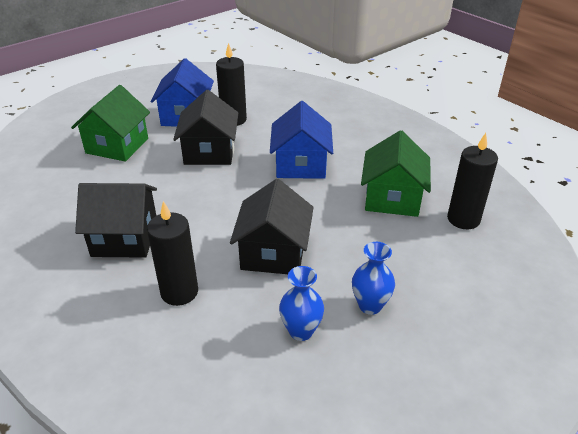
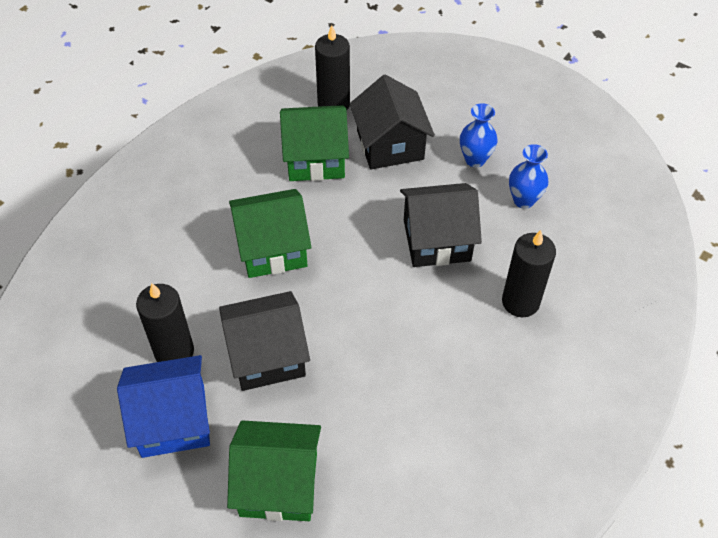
camera: 105 degrees left, 15 degrees up
black house [75,183,157,258] -> black house moved to [350,75,435,169]
blue house [270,101,333,179] -> green house [229,189,312,278]

